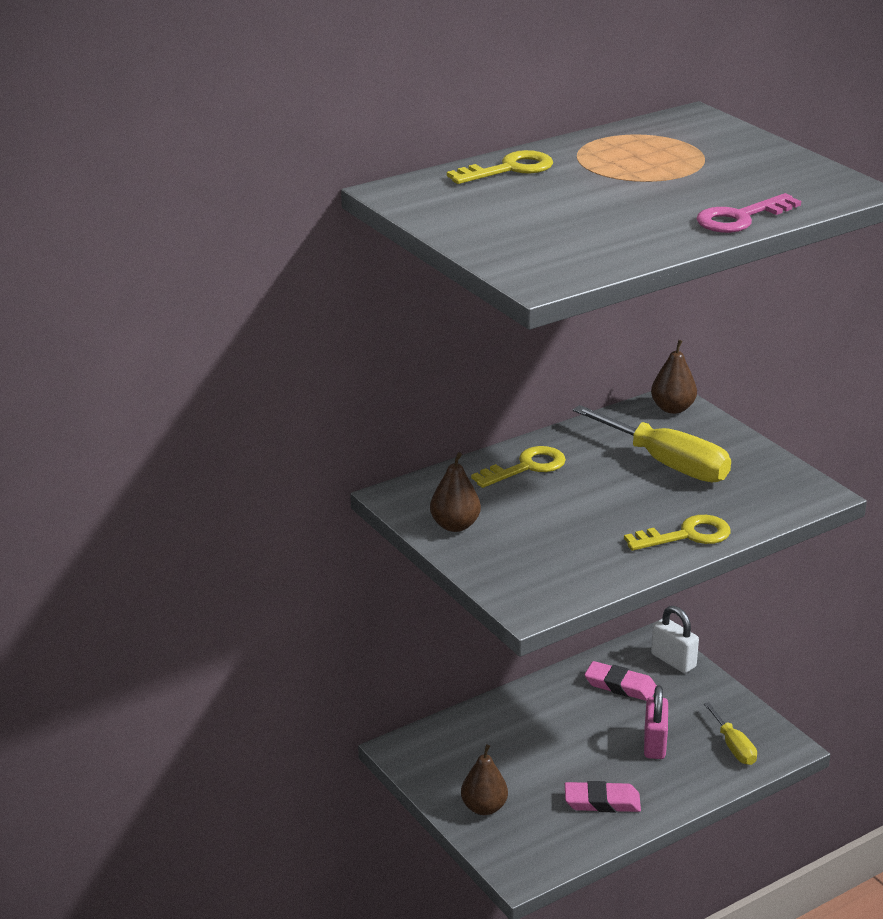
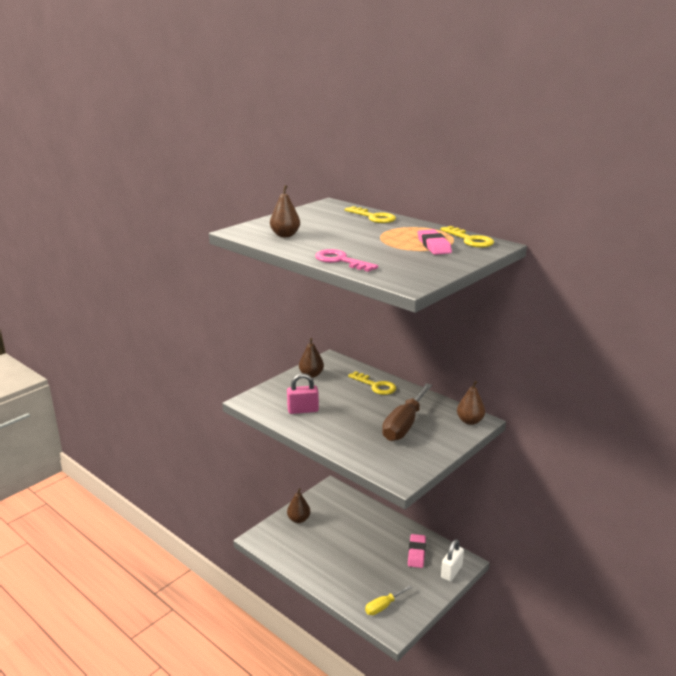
camera: 75 degrees right, 5 degrees down
pink eraser [565,781,641,812] -> pink eraser moved to [417,229,452,255]
yellow screwdriver [573,405,731,482] -> brown screwdriver [382,383,432,441]
yellow key [624,515,731,551] -> yellow key moved to [440,226,494,248]
pink padlock [644,685,668,759] -> pink padlock moved to [287,373,319,414]
none -> brown pear [270,185,300,237]

